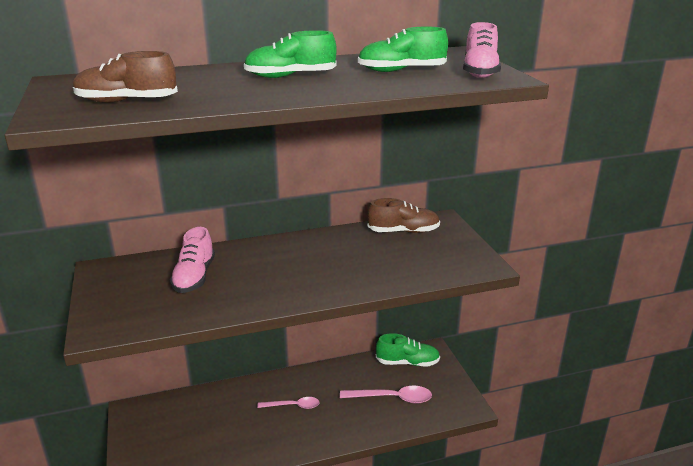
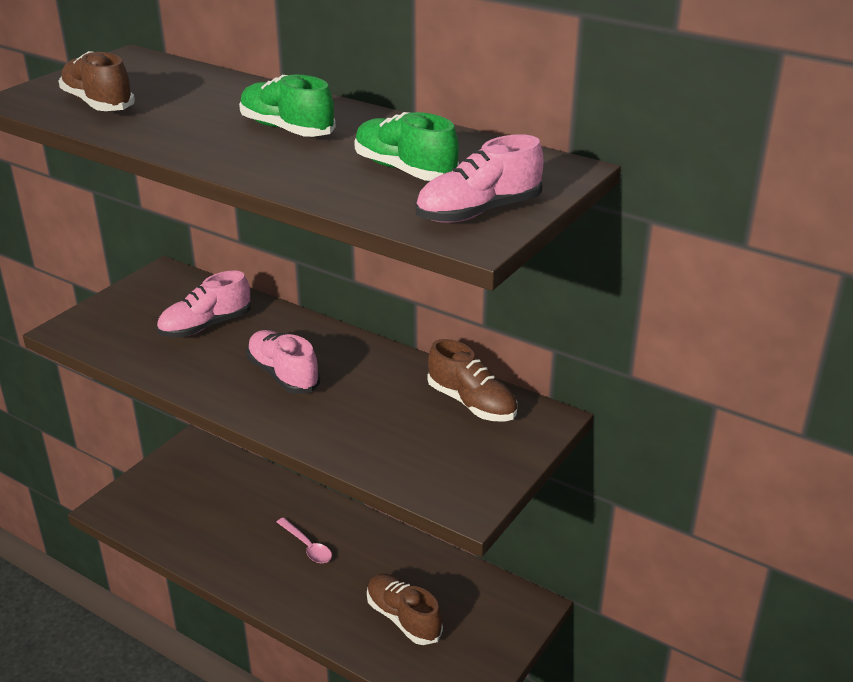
camera: 50 degrees right, 5 degrees up
pink spoon [340,386,432,404] -> brown shoe [367,574,443,645]
green shoe [376,333,440,366] -> none
none -> pink shoe [247,330,320,394]

